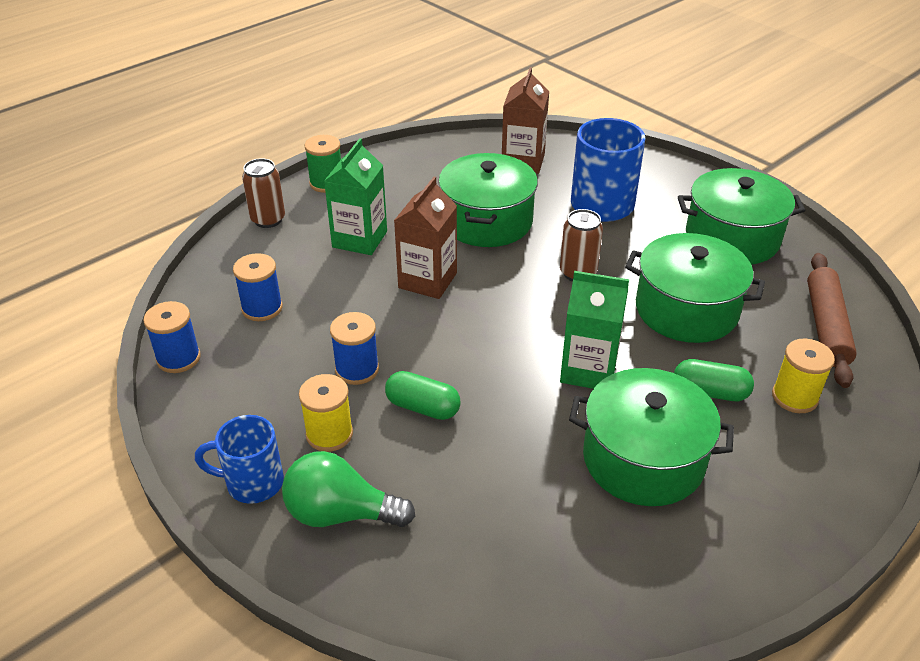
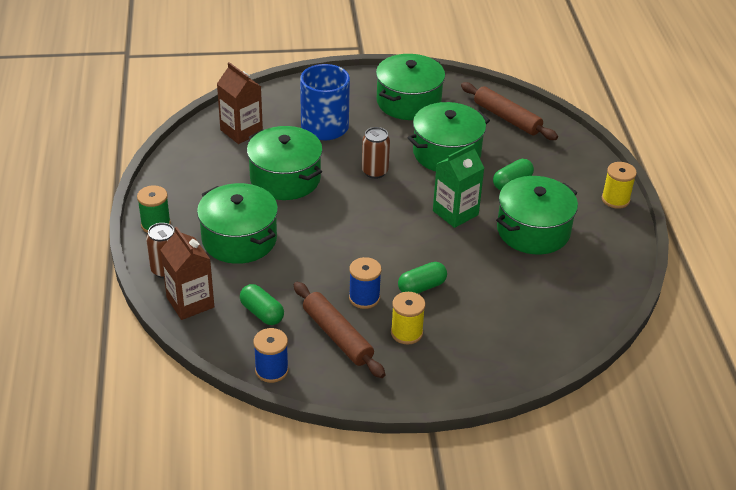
camera: 55 degrees left, 0 degrees up
blue mug [195,415,284,504] -> none
blue spool [233,253,283,321] -> green capsule [240,284,284,325]
green light bulb [282,451,415,527] -> none
green carton [324,138,387,255] -> green pot [197,183,278,264]
brown carton [394,177,457,299] -> brown carton moved to [160,227,214,320]
yellow spool [772,339,835,413] -> yellow spool moved to [602,162,637,209]
none -> brown rolling pin [294,282,385,378]

